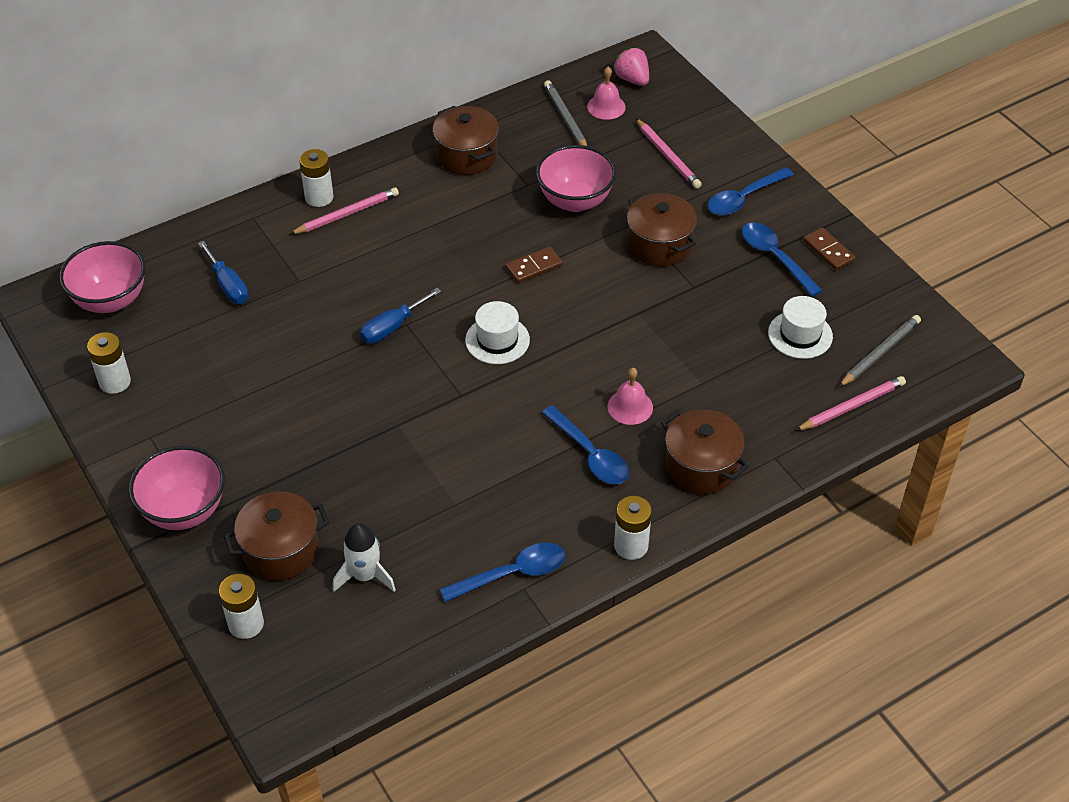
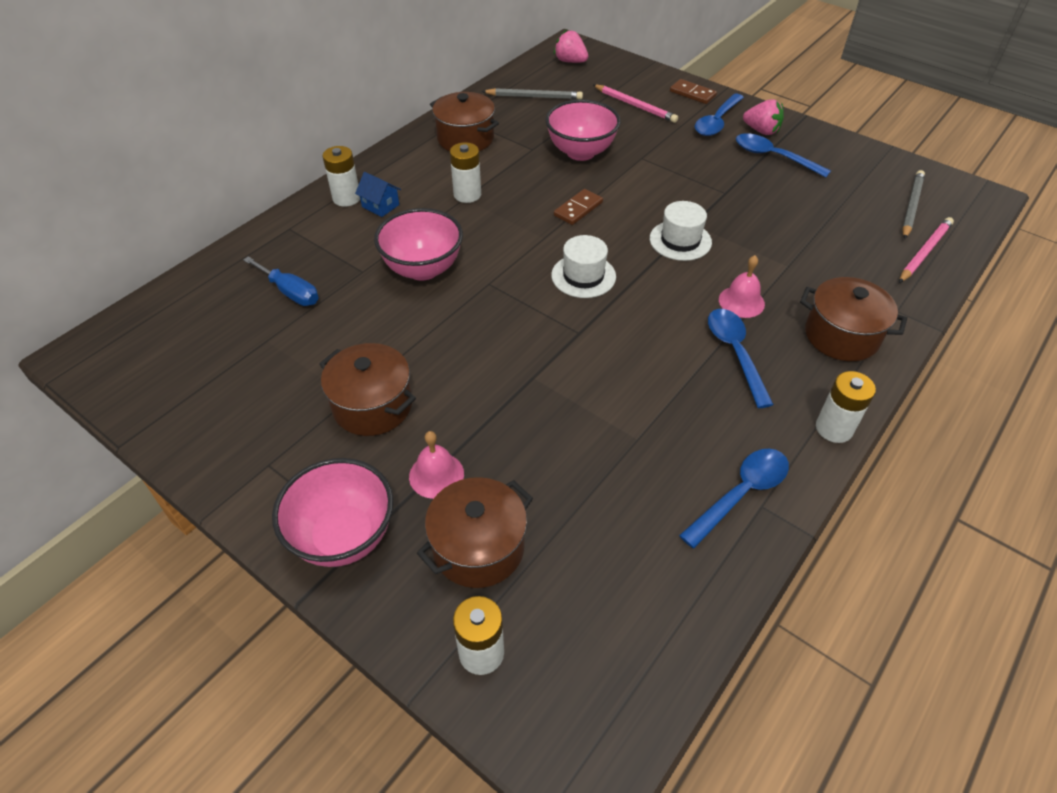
camera: 20 degrees left, 0 degrees up
pink bowl [59,241,146,313] -> pink bowl moved to [374,208,463,281]
white battery [87,332,131,394] -> white battery moved to [450,142,481,203]
pink pencil [290,187,399,234] -> blue house [355,172,401,217]
white rocket [333,524,396,592] -> none
blue screwdriver [360,288,441,343] -> none
blue spoon [542,405,629,484] -> blue spoon turned 135 degrees counterclockwise [708,309,774,408]
grey pencil [544,80,587,146] -> grey pencil turned 135 degrees clockwise [482,88,583,99]
pink bell [587,67,626,120] -> pink bell moved to [409,431,464,499]
brown pot [627,193,697,266] -> brown pot moved to [319,343,416,436]
white hat [768,296,833,359] -> white hat moved to [650,201,712,261]
brown domino [803,227,855,270] -> brown domino moved to [670,79,717,104]
none -> pink strawberry [743,99,784,135]

